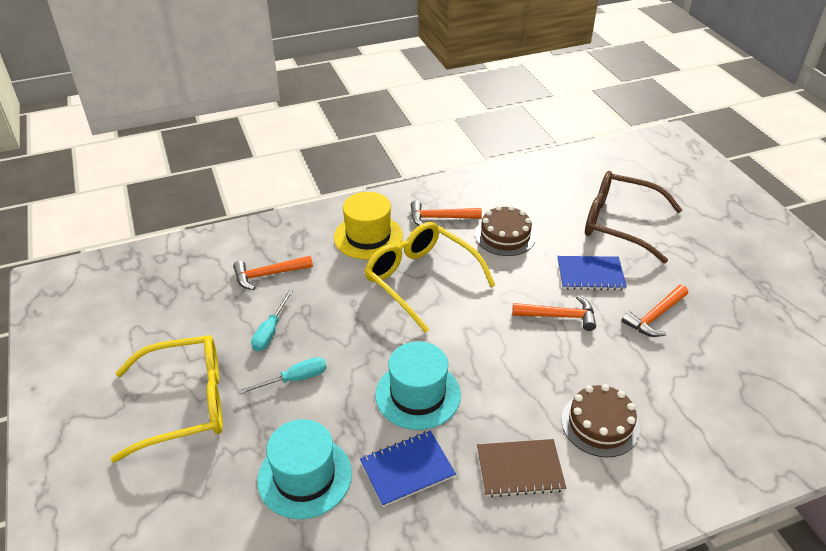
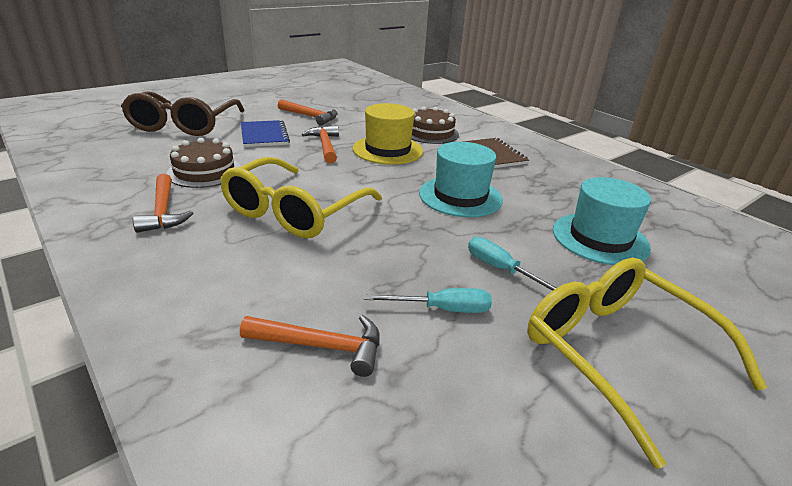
camera: 110 degrees left, 10 degrees down
orange hammer [233,256,313,290] -> orange hammer turned 45 degrees counterclockwise [240,315,380,377]
yellow hat [334,192,403,260] -> yellow hat moved to [353,103,423,165]
blue notebook [360,431,456,507] -> none

